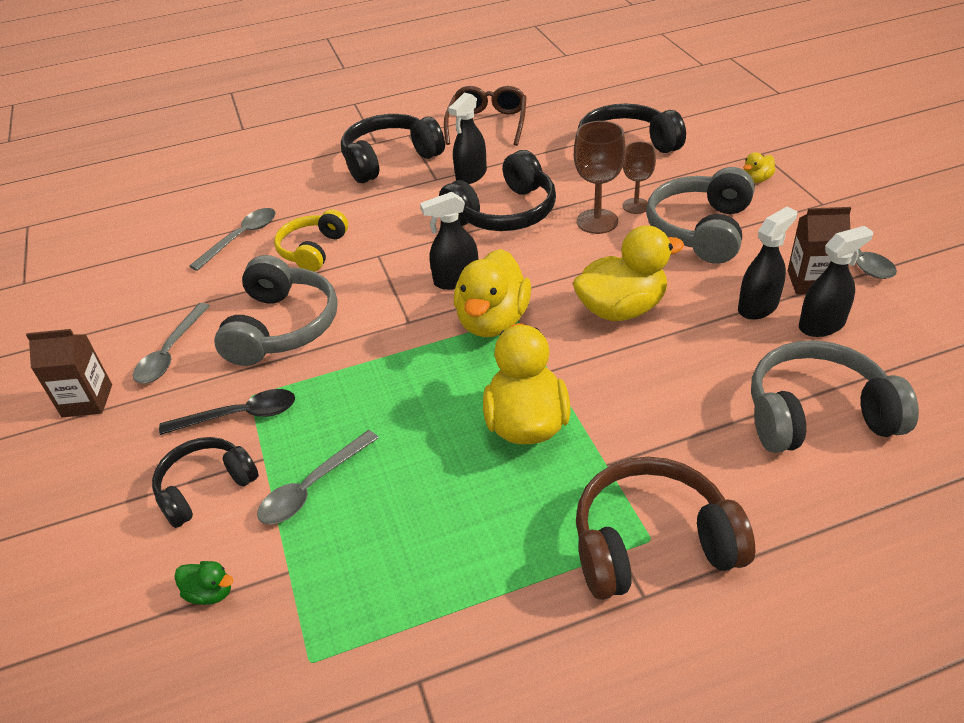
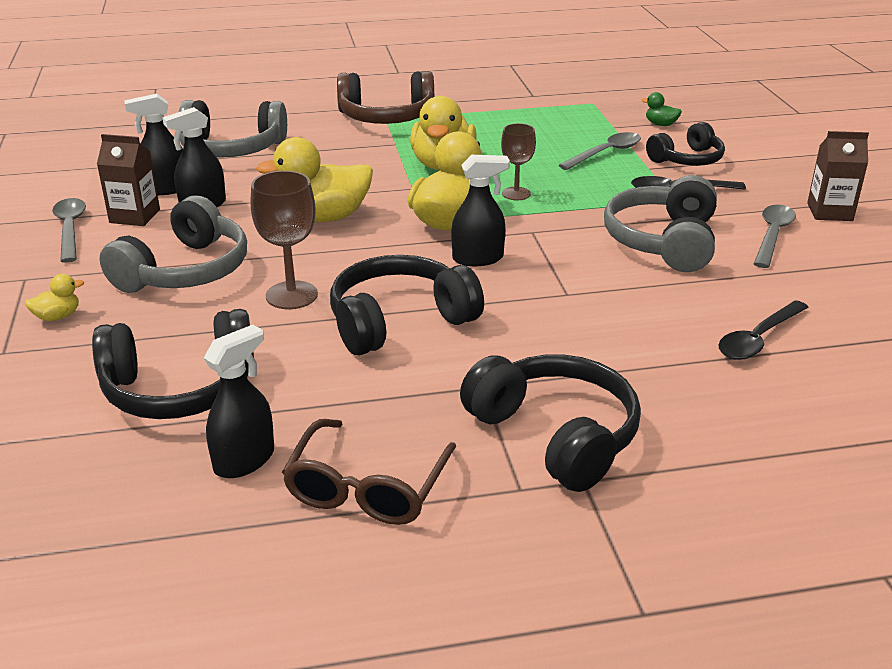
camera: 175 degrees left, 10 degrees down
grey spoon [189,208,276,271] -> black spoon [718,300,809,360]
yellow headphones [274,209,348,272] -> none
black headphones [341,114,445,183] -> black headphones turned 105 degrees counterclockwise [460,354,641,492]
black spray bottle [448,93,487,184] -> black spray bottle moved to [204,325,274,478]
brown goblet [623,142,656,214] -> brown goblet moved to [501,123,536,200]

